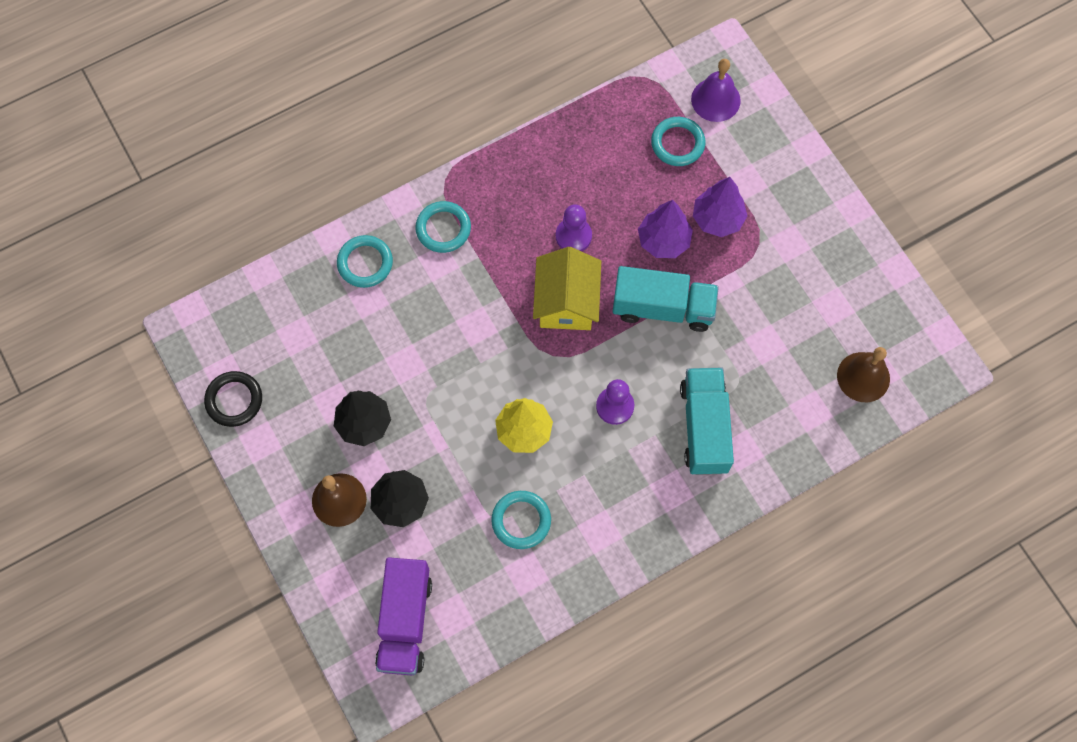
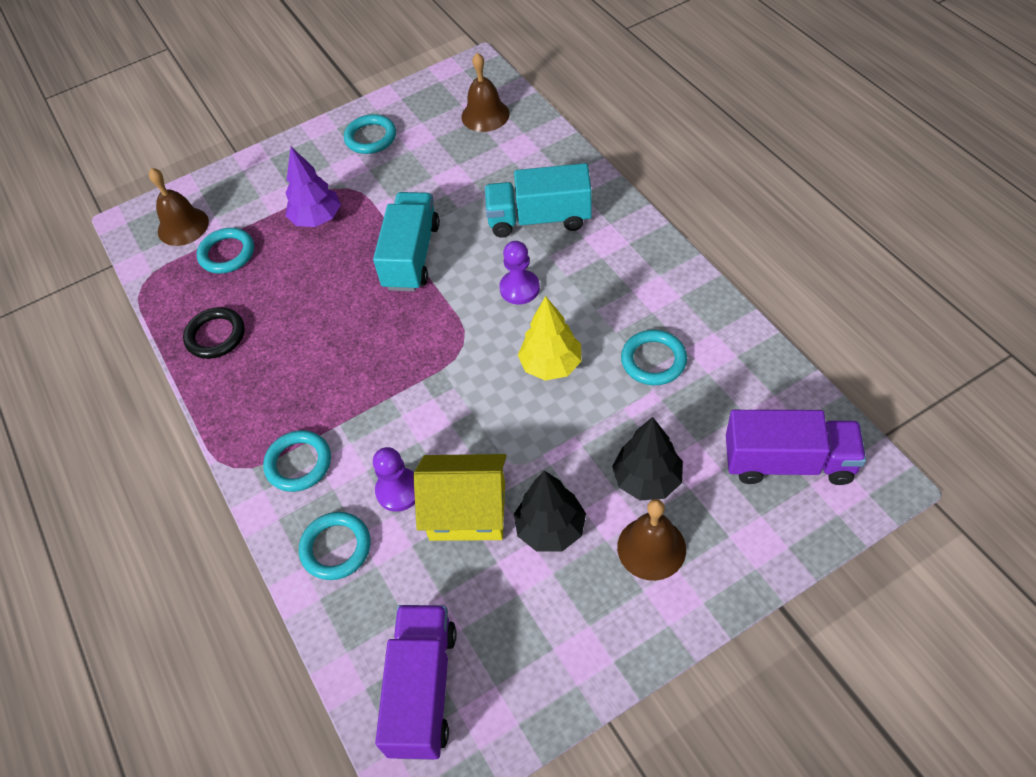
camera: 85 degrees left, 15 degrees down
black ring [204,371,262,427] -> black ring moved to [183,307,245,359]
yellow house [533,247,601,330] -> yellow house moved to [413,454,506,541]
purple pawn [556,204,592,251] -> purple pawn moved to [373,447,415,512]
purple tree [638,200,693,258] -> none
purple bell [691,59,741,122] -> brown bell [149,168,209,246]
none -> turquoise ring [344,114,396,154]
none -> purple truck [375,605,457,760]

